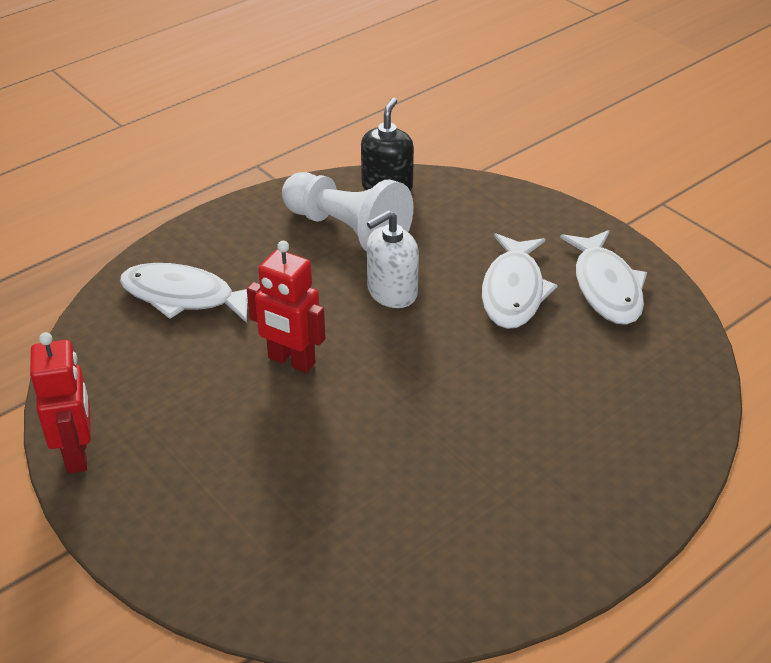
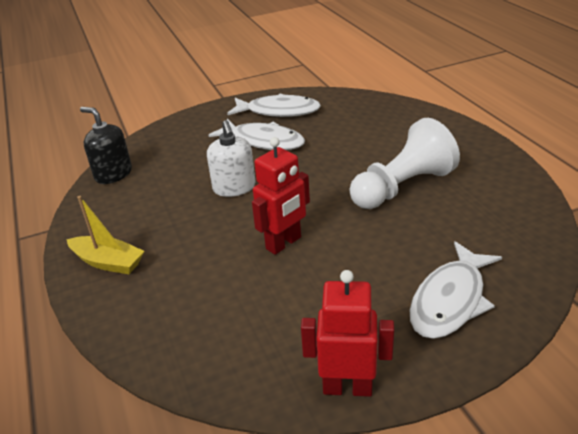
camera: 70 degrees left, 5 degrees down
white fish [120,263,248,323] -> white fish moved to [410,241,502,339]
white pawn [282,172,413,252] -> white pawn moved to [349,118,460,209]
none -> yellow boat [67,196,144,274]

